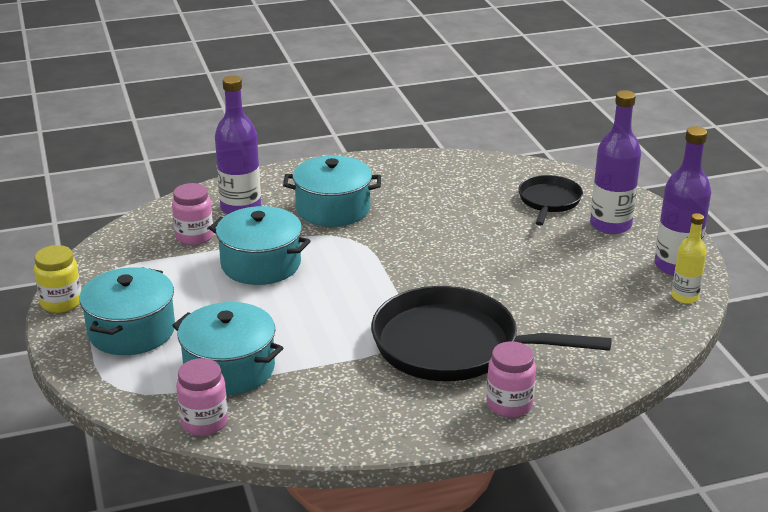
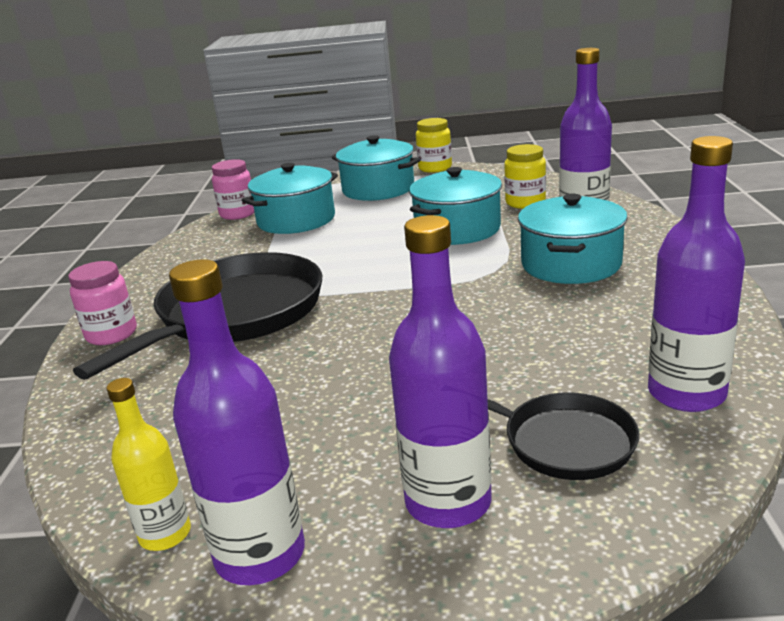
camera: 110 degrees right, 5 degrees down
pink jar [172,183,213,245] -> yellow jar [504,144,546,209]
none -> purple bottle [648,136,745,412]

